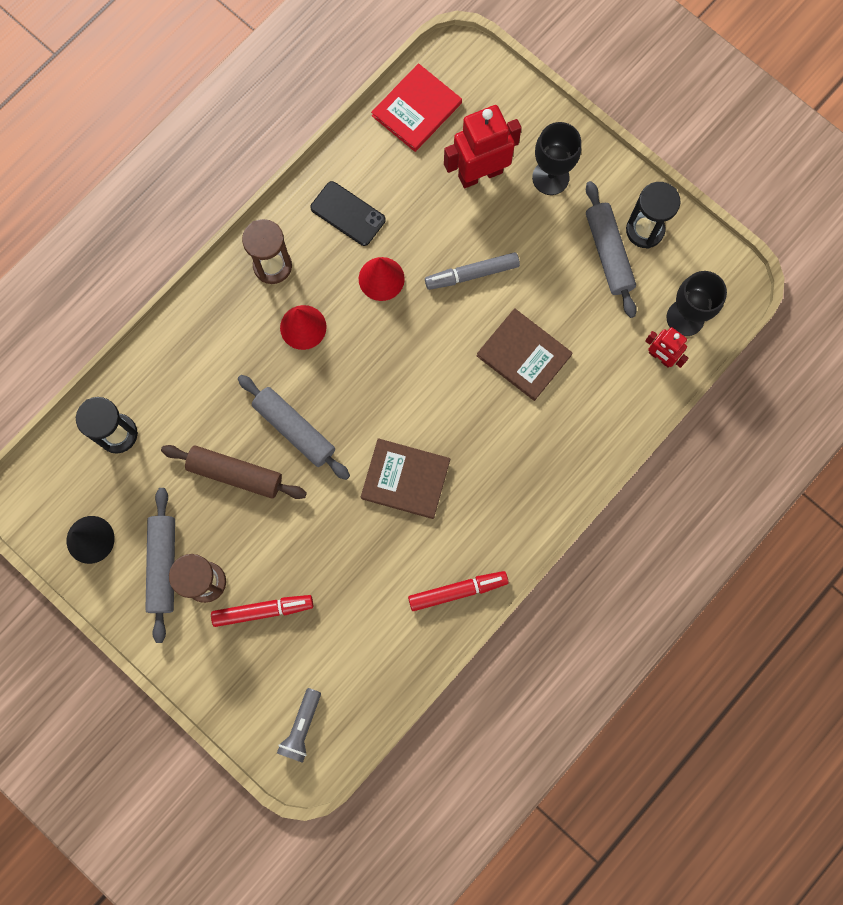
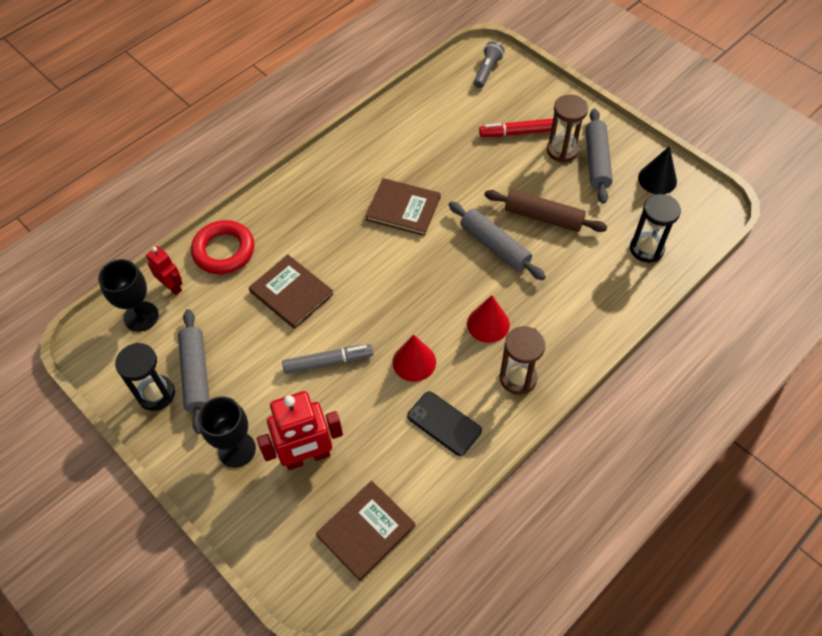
camera: 175 degrees left, 20 degrees down
red book [371,63,462,152] -> brown book [316,481,416,581]
red marker [408,571,509,611] -> none
none -> red ring [191,220,254,274]

